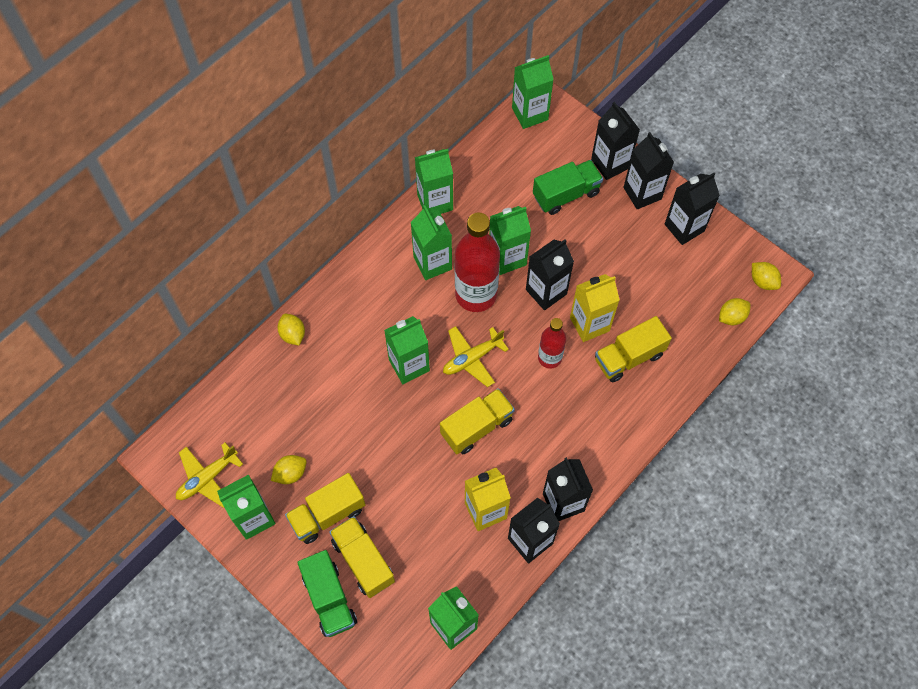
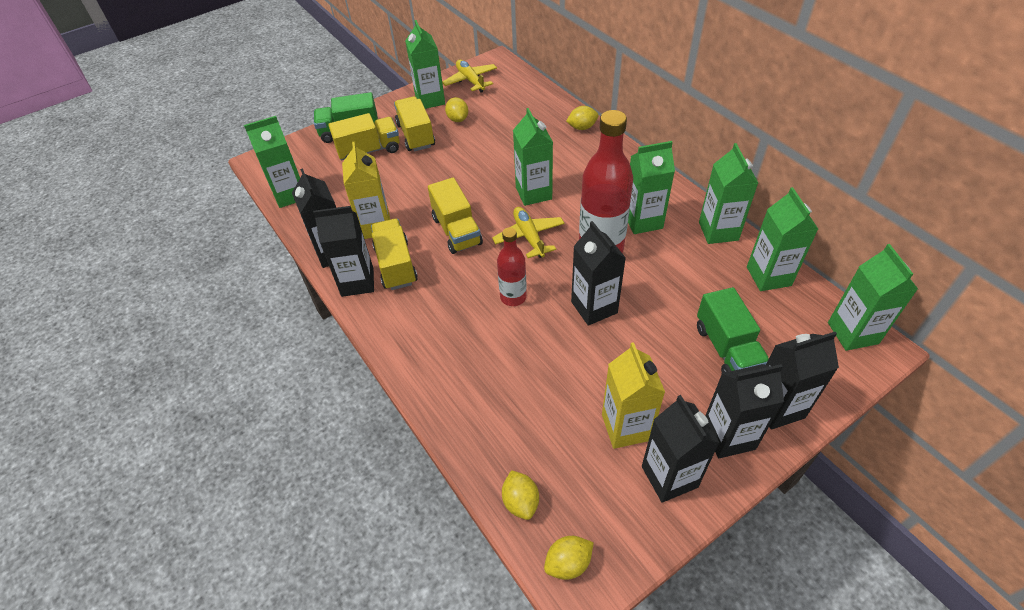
camera: 105 degrees right, 15 degrees down
green carton [489,206,531,275] -> green carton moved to [747,187,818,291]
yellow carton [570,274,620,342] -> yellow carton moved to [602,342,665,449]
yellow truck [595,316,672,382] -> yellow truck moved to [371,219,418,290]

